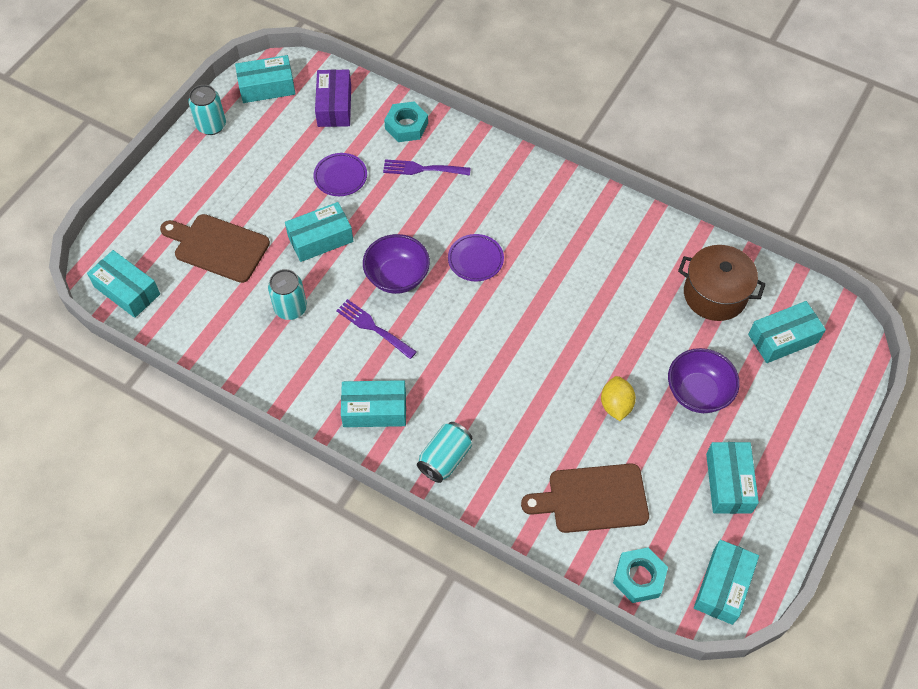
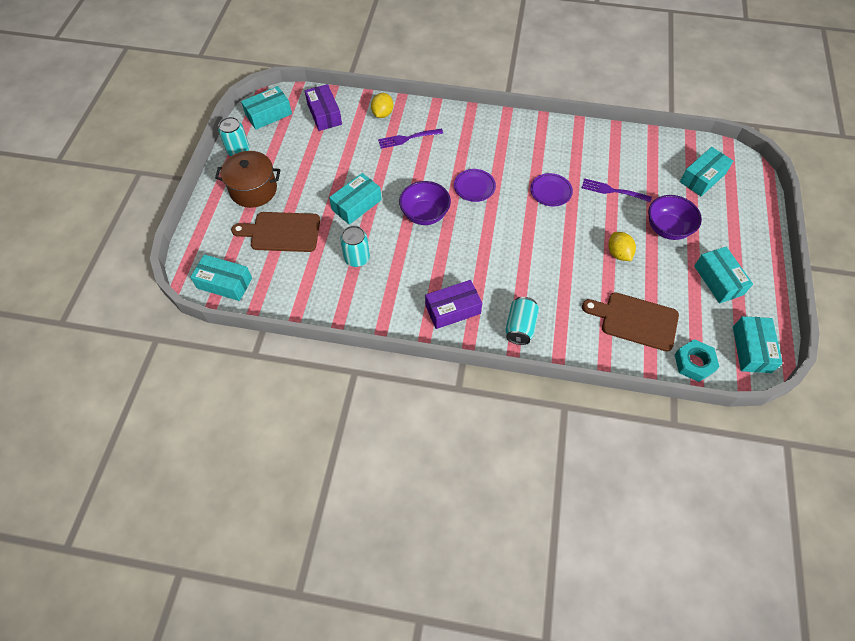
camera: 20 degrees left, 0 degrees up
purple plate [313,153,367,196] -> purple plate moved to [530,173,573,206]
purple fork [336,299,417,359] -> purple fork moved to [582,178,652,202]
turquoise box [341,380,406,427] -> purple box [425,280,482,329]
turquoise nut [384,102,428,142] -> yellow lemon [371,93,393,118]
brown cutting board [521,463,649,533] -> brown cutting board turned 45 degrees clockwise [582,292,679,351]
brown pot [678,245,766,321] -> brown pot moved to [215,151,280,208]

